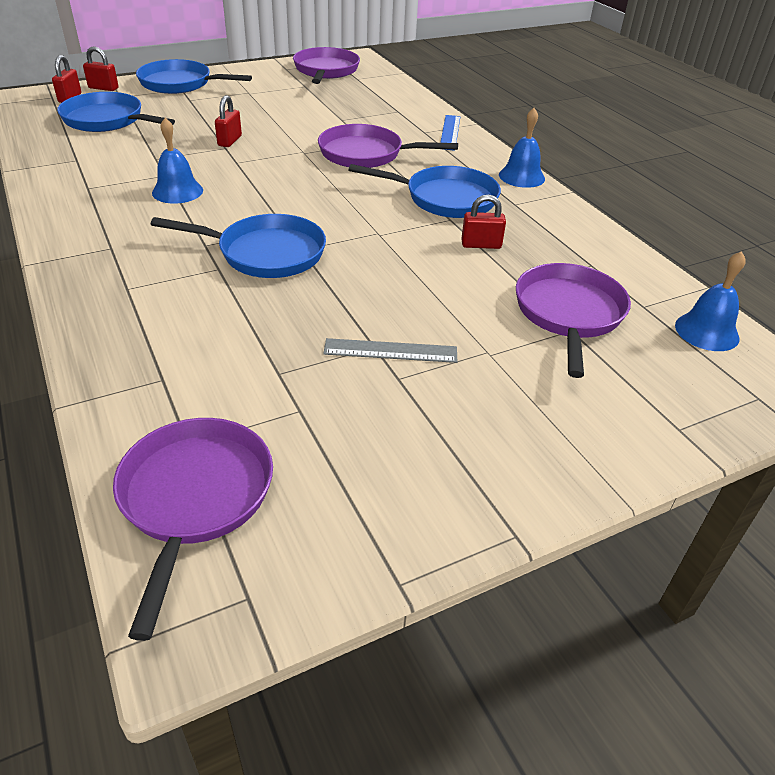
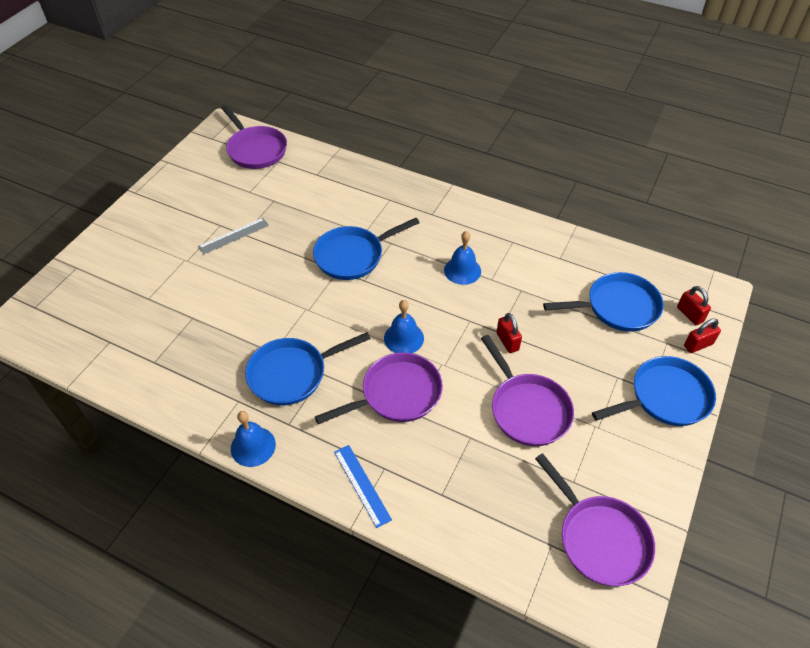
camera: 145 degrees right, 10 degrees up
red padlock [461,194,506,249] -> none
purple pan [516,263,631,378] -> purple pan moved to [481,335,574,446]
blue bell [675,251,746,351] -> blue bell moved to [384,300,424,353]

